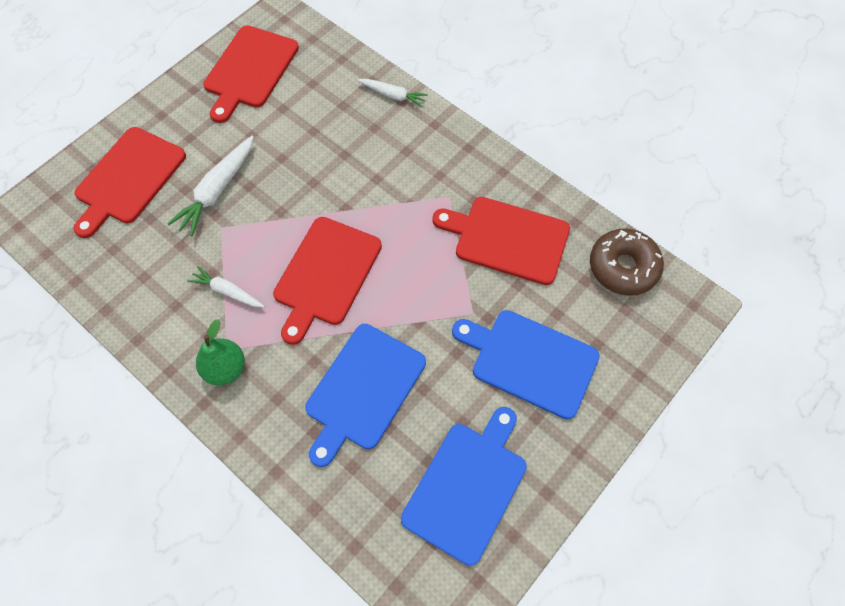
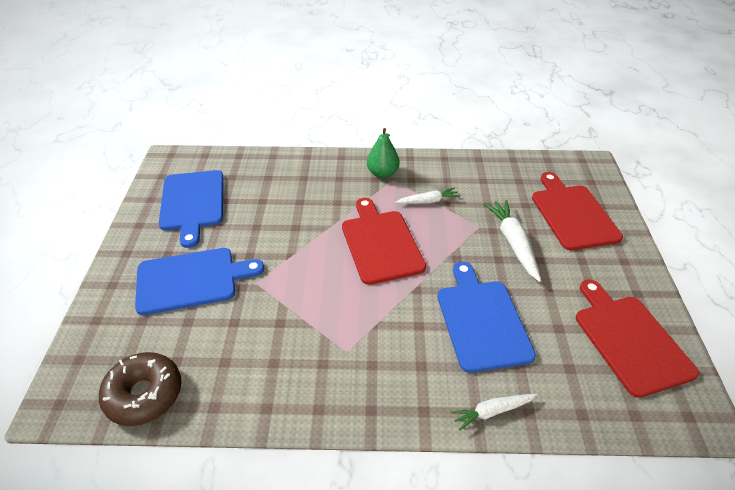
camera: 140 degrees right, 20 degrees down
blue cutting board [305,324,426,467] -> blue cutting board moved to [437,262,536,373]
red cutting board [432,197,570,285] -> none

